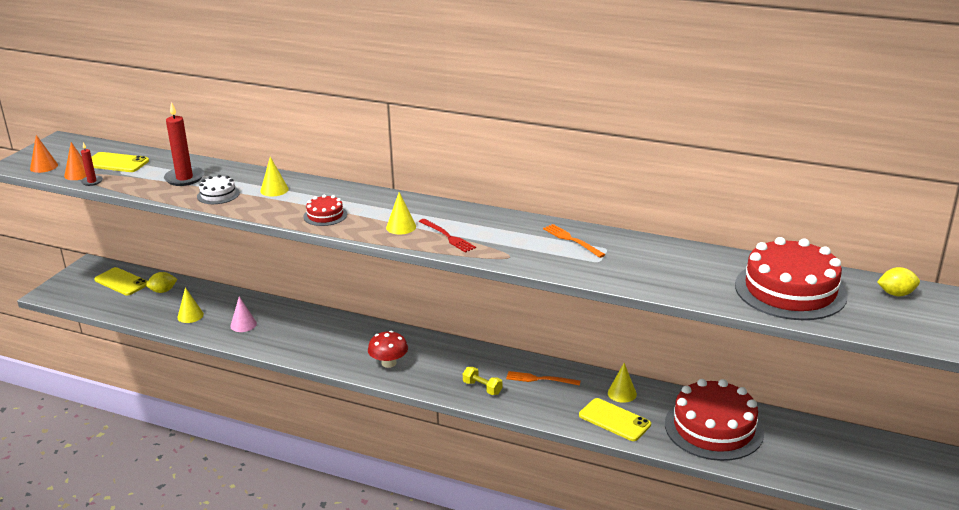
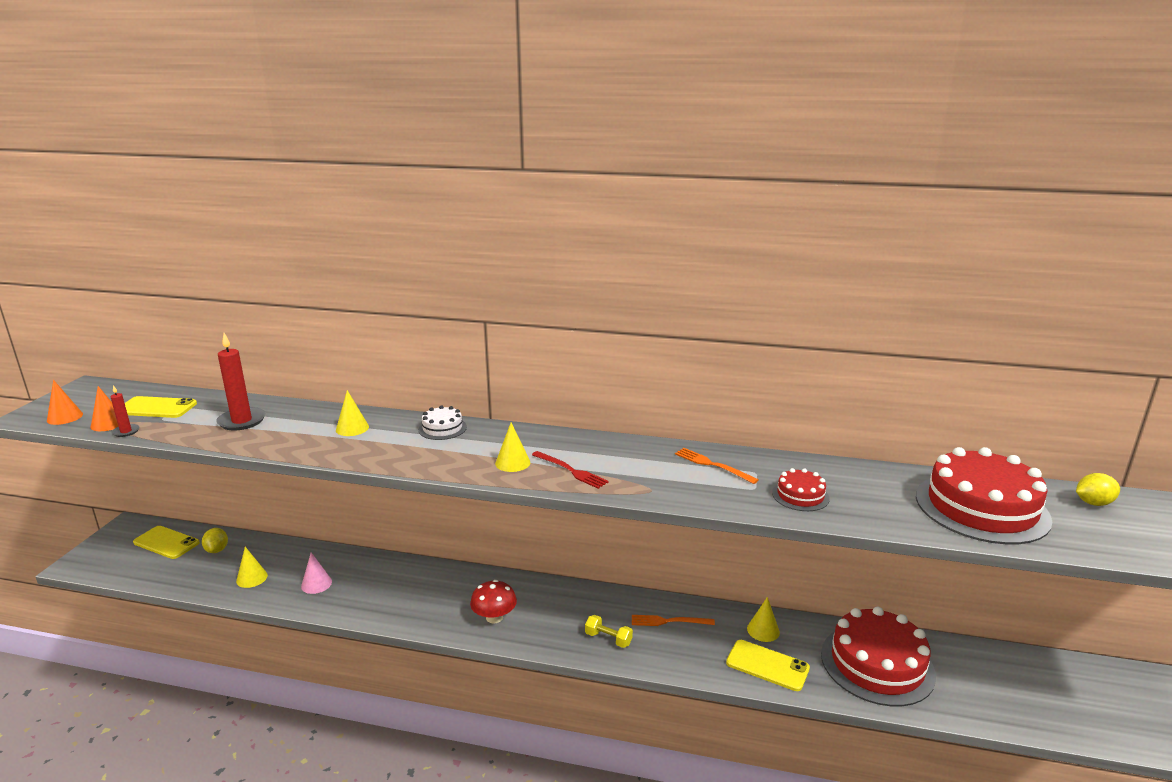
camera: 10 degrees left, 5 degrees down
yellow lemon [146,272,177,293] -> yellow lemon turned 75 degrees counterclockwise [202,528,228,553]
white cake [197,175,240,204] -> white cake moved to [418,405,467,440]
red cake [303,194,347,226] -> red cake moved to [772,468,830,511]

